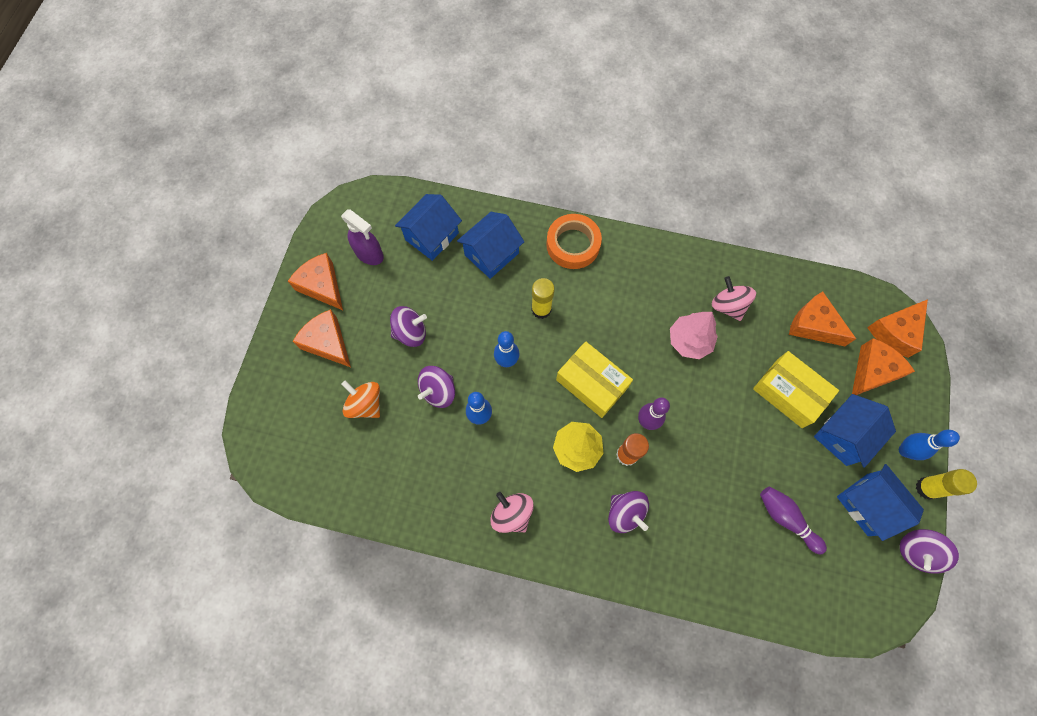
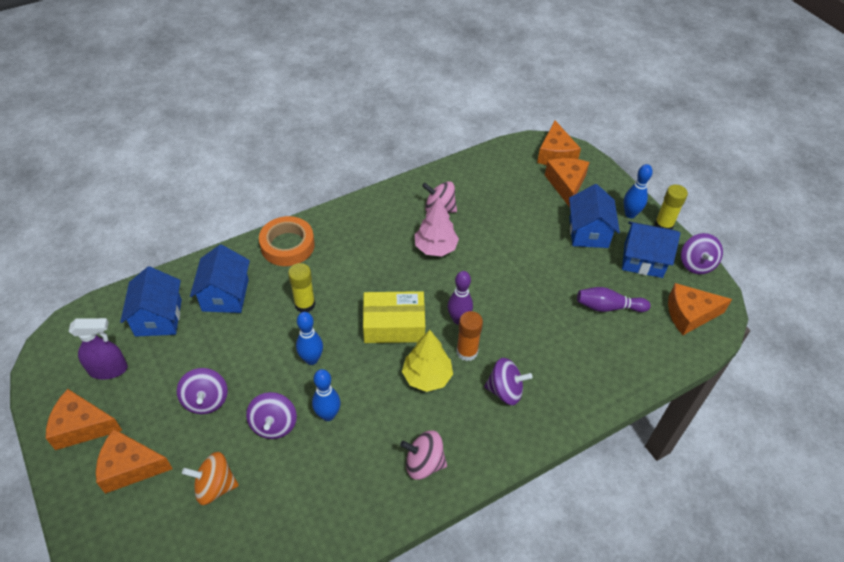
camera: 45 degrees left, 20 degrees down
purple spinning top [390,306,427,347] -> purple spinning top turned 135 degrees clockwise [177,368,228,414]
yellow box [753,351,839,428] -> none
orange cheese [789,292,856,346] -> orange cheese moved to [668,283,732,335]

